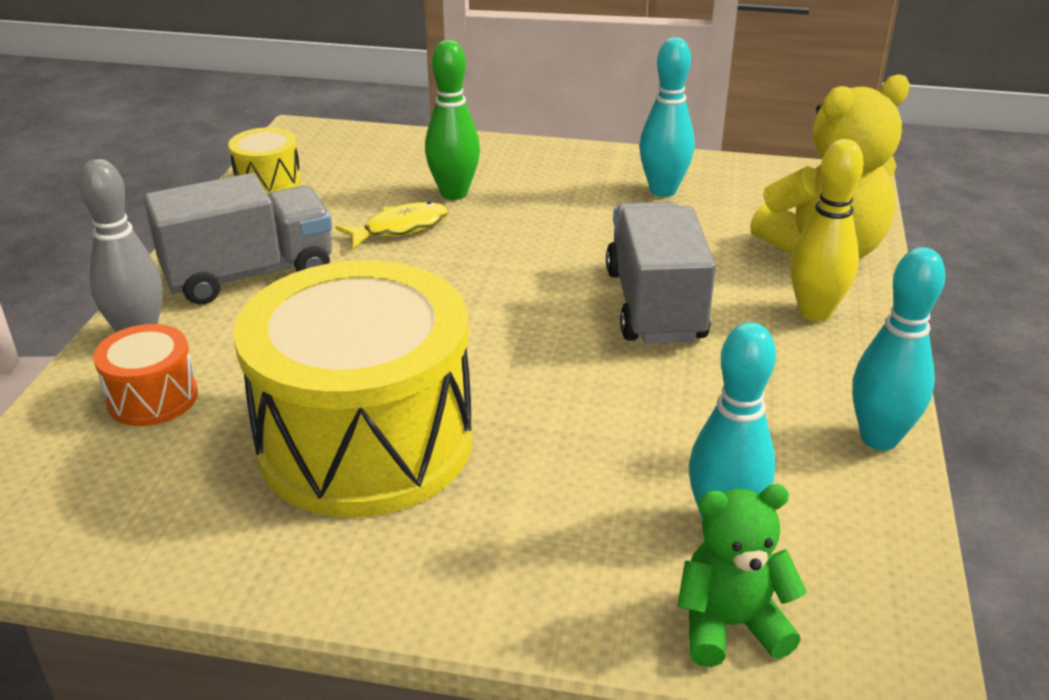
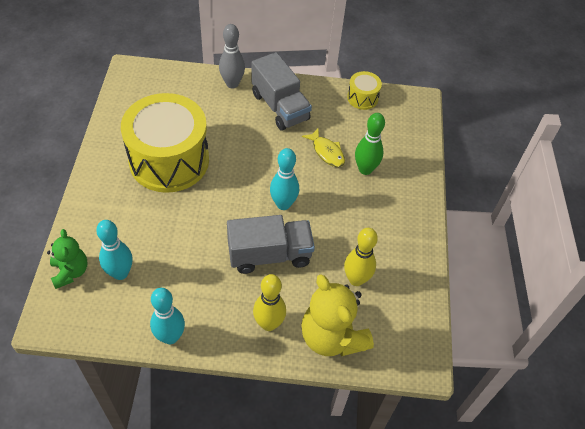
camera: 80 degrees right, 20 degrees up
orange drum [93,324,198,426] -> none
turquoise bowling pin [639,37,695,197] -> turquoise bowling pin moved to [270,148,299,210]
none -> yellow bowling pin [344,228,378,286]

